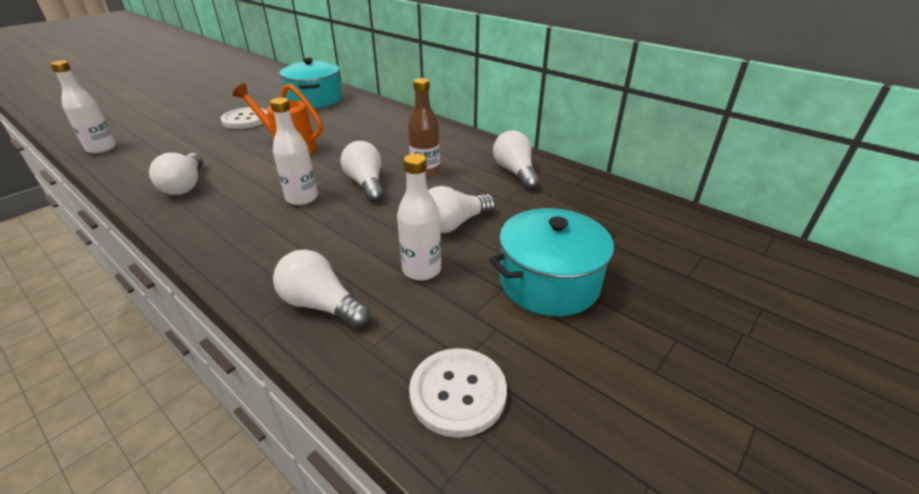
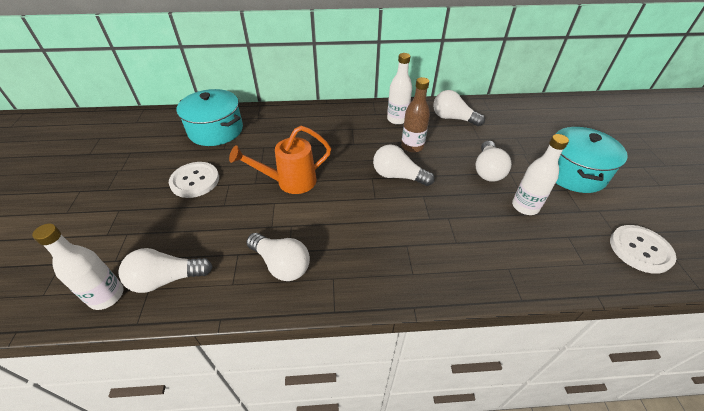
camera: 45 degrees left, 10 degrees up
white bottle [270,98,318,205] -> white bottle moved to [387,53,412,125]
white light bulb [273,249,370,329] -> white light bulb moved to [119,248,213,293]

